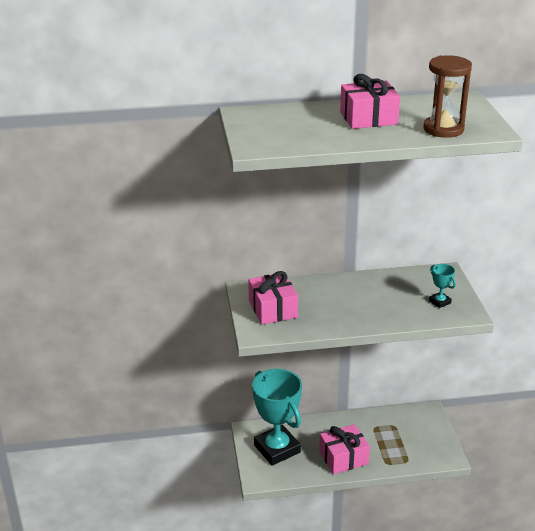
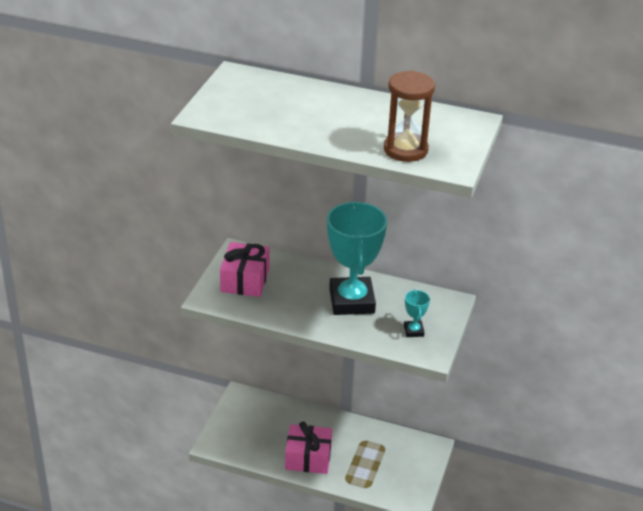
camera: 25 degrees right, 5 degrees up
turquoise trophy [252,369,302,466] -> turquoise trophy moved to [327,201,387,315]
pink gift [340,74,400,129] -> none

